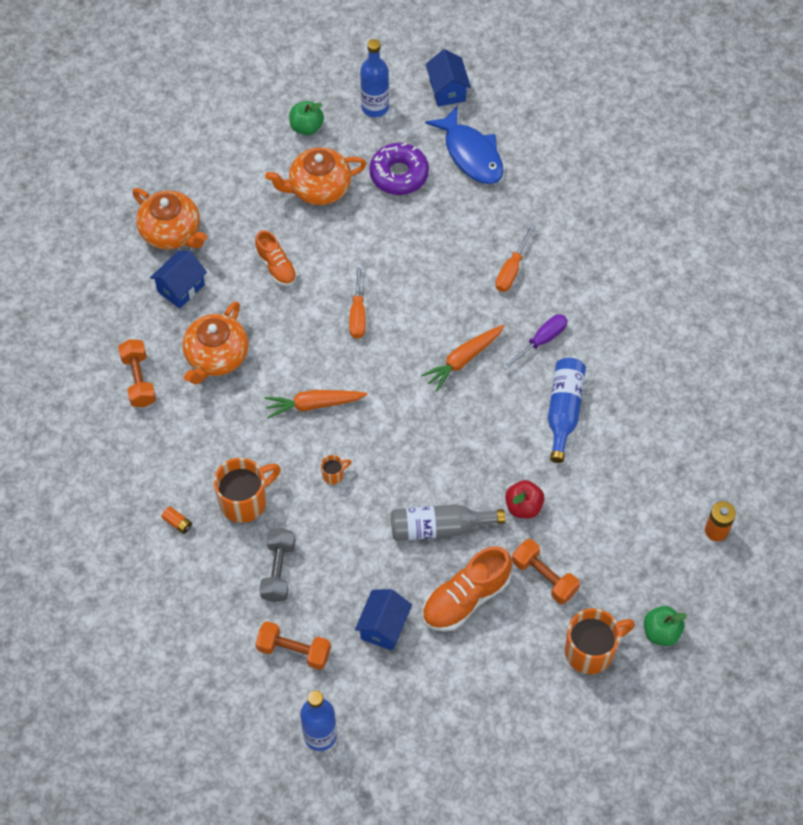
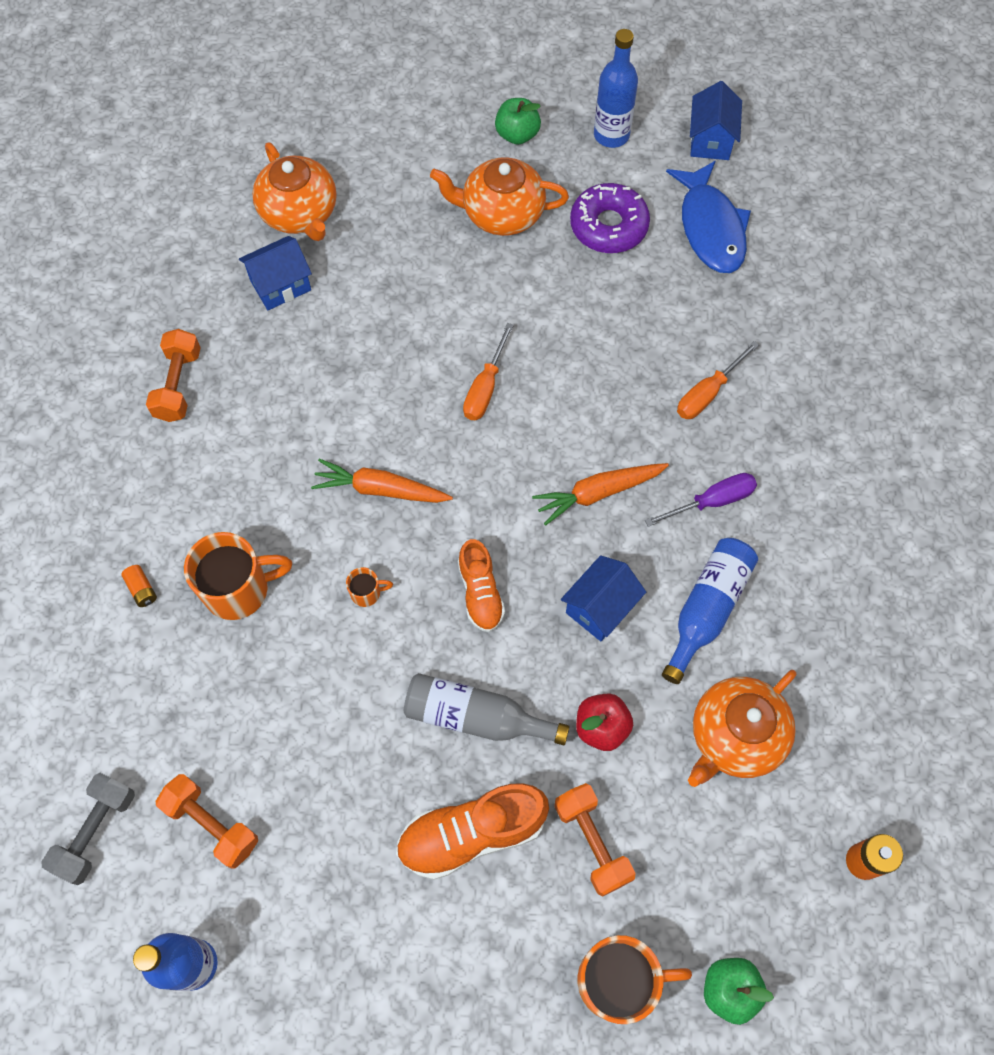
camera: 20 degrees right, 5 degrees up
orange teapot [182,301,249,385] -> orange teapot moved to [688,670,797,787]
orange shoe [255,230,297,286] -> orange shoe moved to [458,539,505,632]
grey dumbbell [259,528,295,602] -> grey dumbbell moved to [41,773,135,885]
blue house [355,589,412,651] -> blue house moved to [561,555,646,641]

